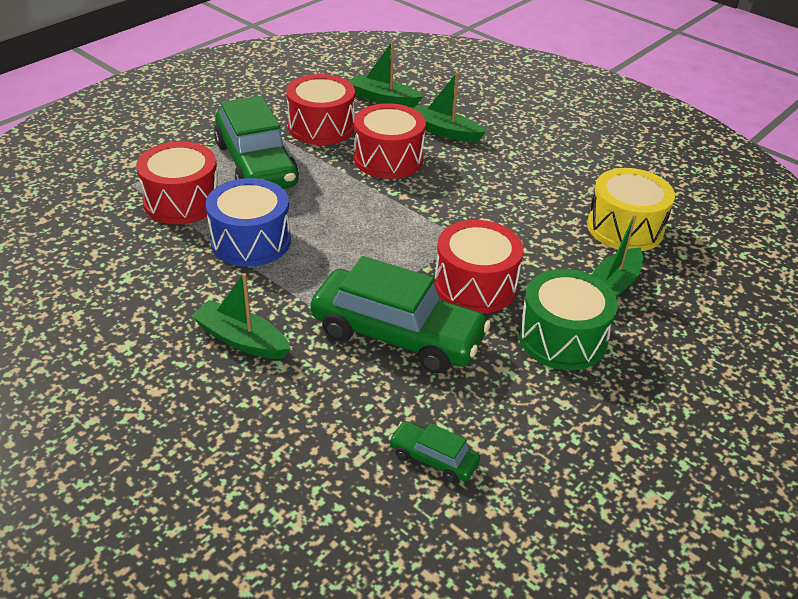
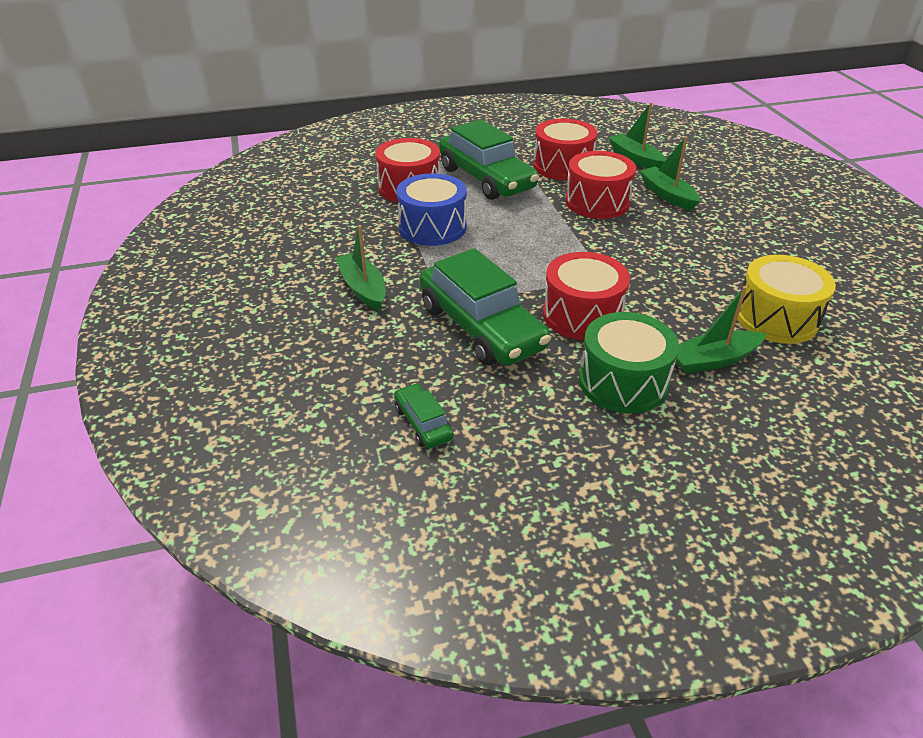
camera: 35 degrees right, 0 degrees up
green car [214,96,299,189] -> green car turned 45 degrees counterclockwise [439,119,539,200]

